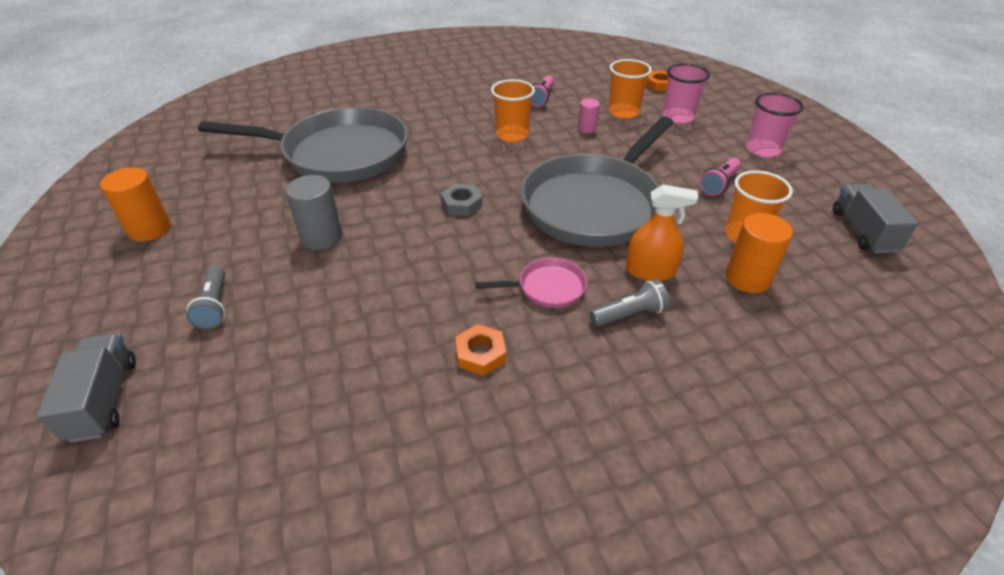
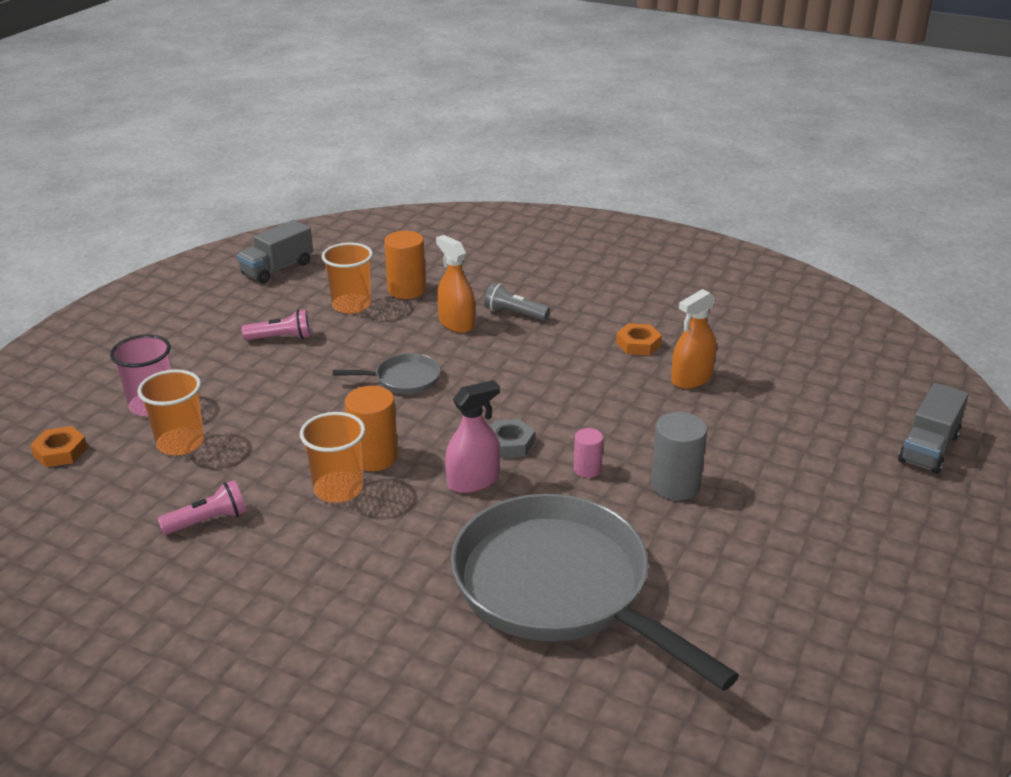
camera: 135 degrees left, 10 degrees down
orange cylinder [100,167,171,242] -> orange cylinder moved to [345,386,398,471]
grey flashlight [186,266,225,329] -> none
pink pan [475,258,587,308] -> none
grey pan [521,116,674,247] -> grey pan [333,353,441,394], size x0.42
pink cylinder [578,99,600,133] -> pink cylinder moved to [573,428,603,478]
pink cup [746,92,804,157] -> none
none -> pink spray bottle [445,380,500,493]
none -> orange spray bottle [671,289,716,389]

